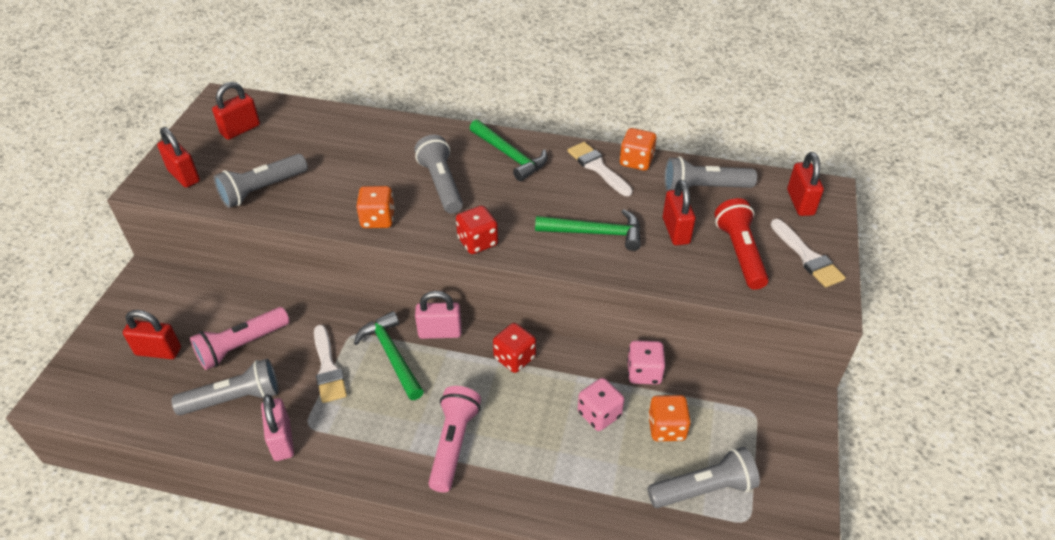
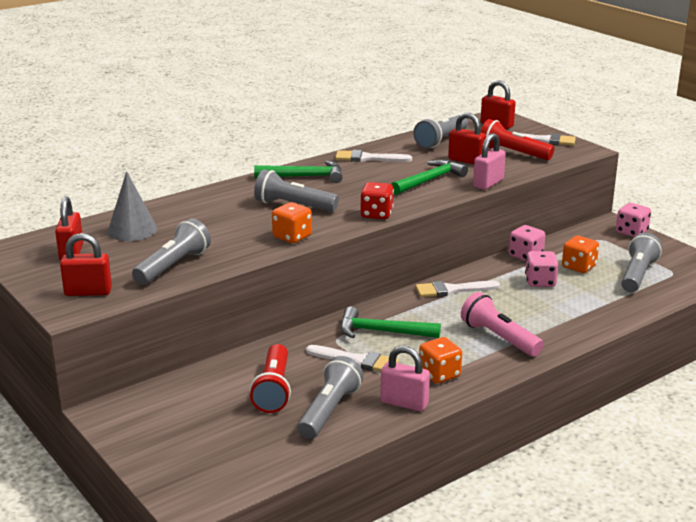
camera: 50 degrees left, 20 degrees down
red padlock [123,310,181,359] -> none
pink flashlight [190,307,290,370] -> red flashlight [249,344,291,413]
grey flashlight [214,154,308,208] -> grey flashlight turned 150 degrees counterclockwise [132,218,211,285]
pink padlock [415,291,462,339] -> pink padlock moved to [473,133,506,190]
red dice [493,323,536,373] -> white brush [415,281,500,297]
orange dice [620,128,656,170] -> orange dice moved to [419,337,462,384]
none -> grey cone [107,171,157,241]
none -> pink dice [616,203,651,237]

